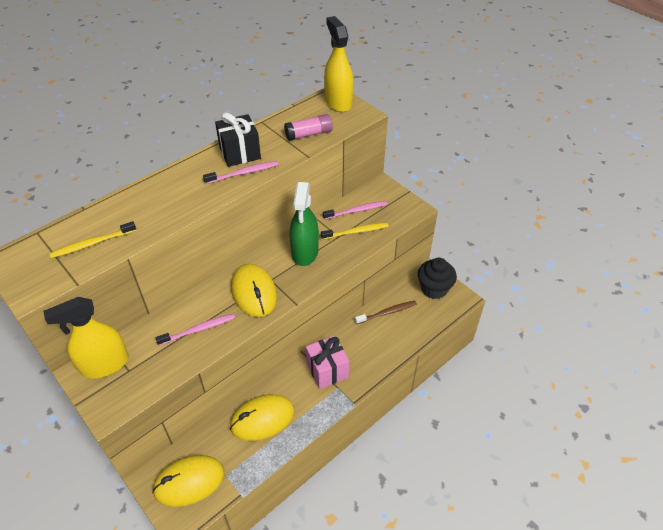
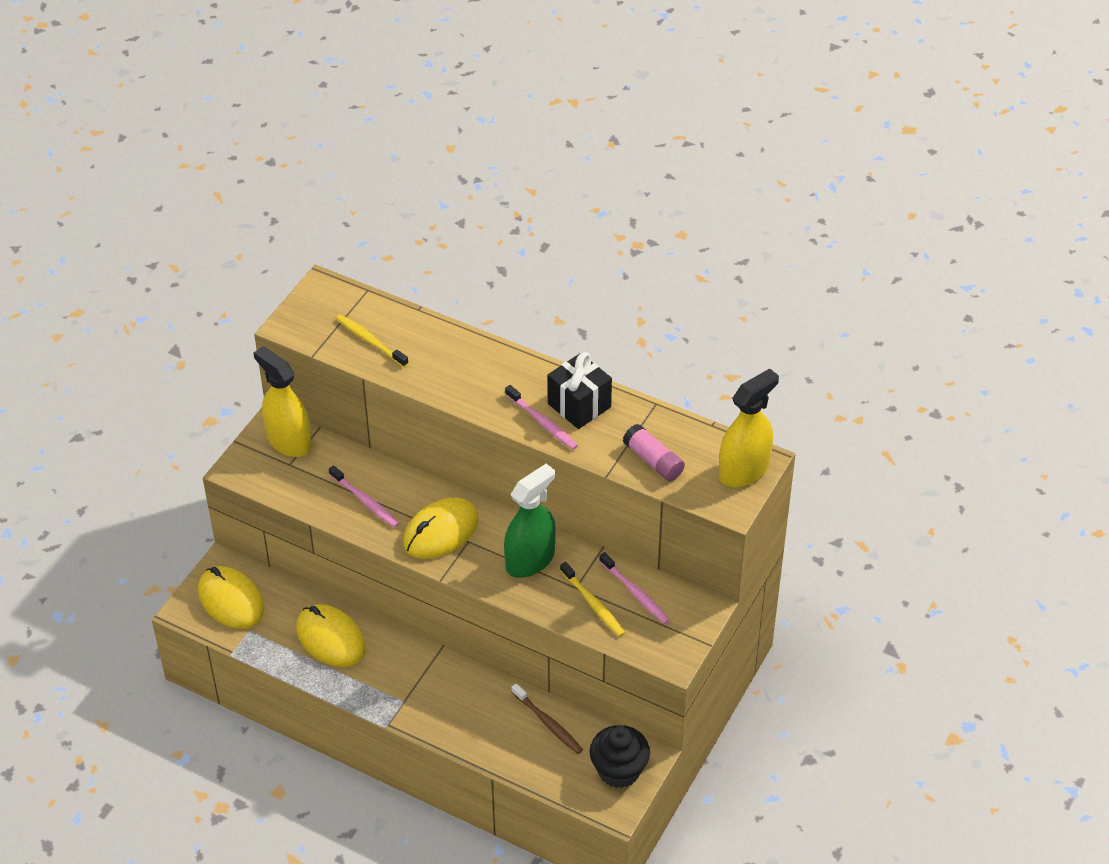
camera: 70 degrees right, 0 degrees up
green spray bottle [289,182,319,266] -> green spray bottle turned 150 degrees clockwise [504,464,556,578]
pink gift [306,335,349,389] -> none

